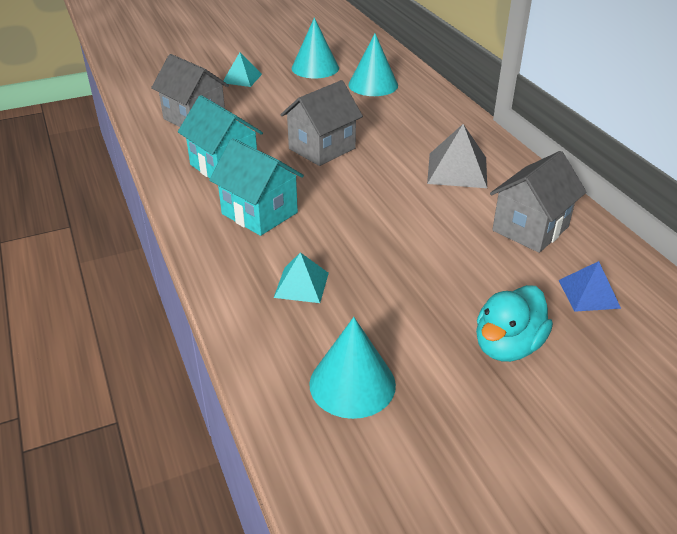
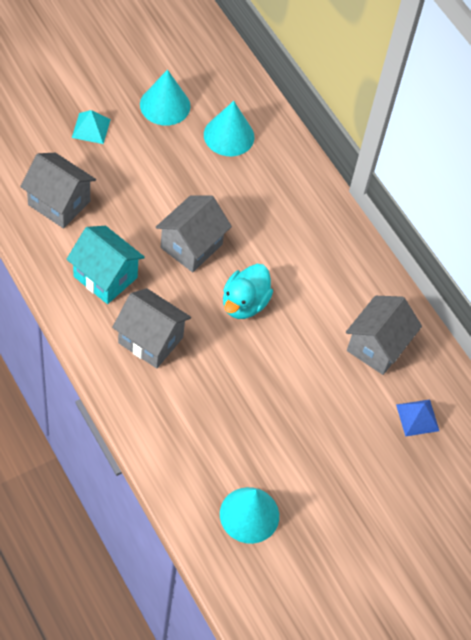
camera: 15 degrees left, 20 degrees up
turquoise house [209,138,304,236] -> grey house [112,288,191,368]
turquoise pyramid [274,252,329,303] -> none
grey pyramid [427,124,487,188] -> none
turquoise duck [476,285,553,362] -> turquoise duck moved to [223,264,273,319]

